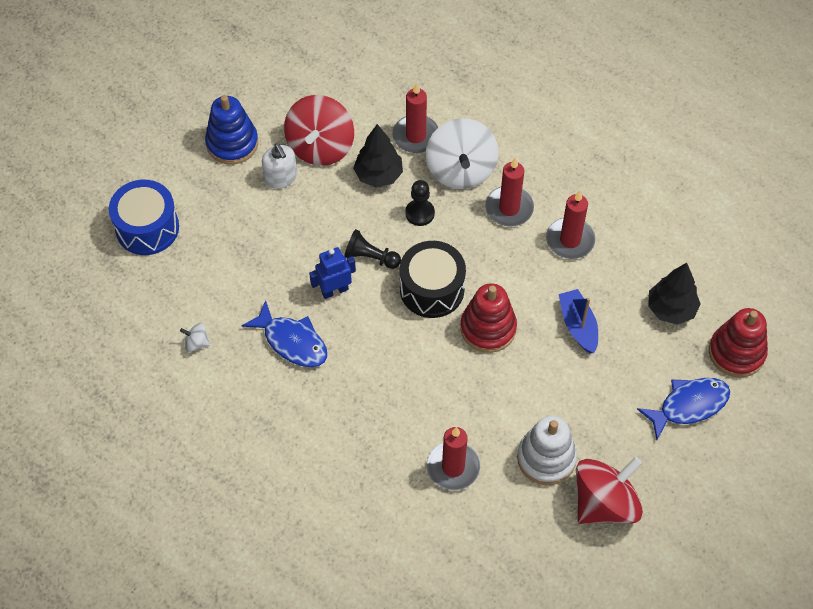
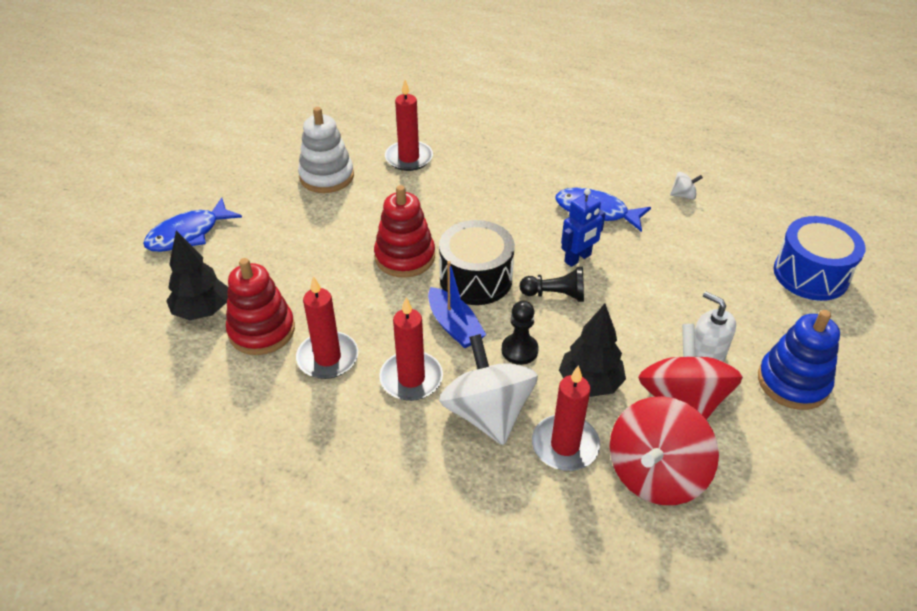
camera: 165 degrees right, 15 degrees down
blue boat [559,289,598,353] -> blue boat moved to [428,261,486,348]
red spinning top [576,457,643,524] -> red spinning top moved to [610,396,719,505]
red stacking toy [709,308,768,378] -> red stacking toy moved to [226,258,295,355]

